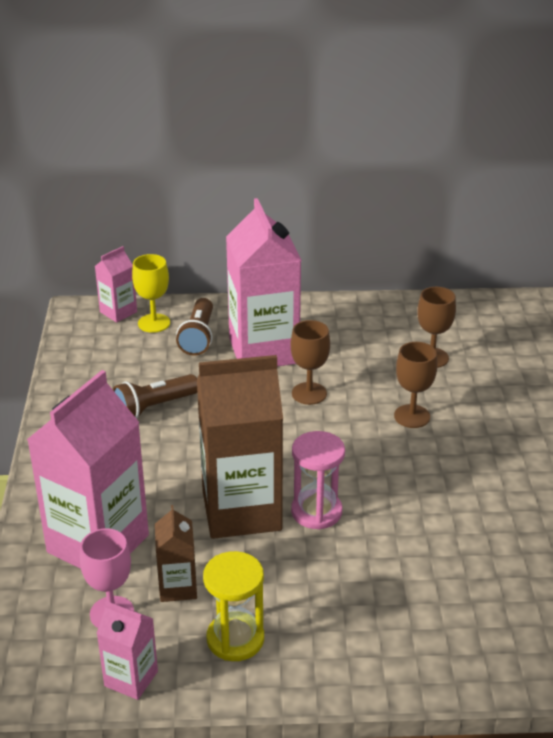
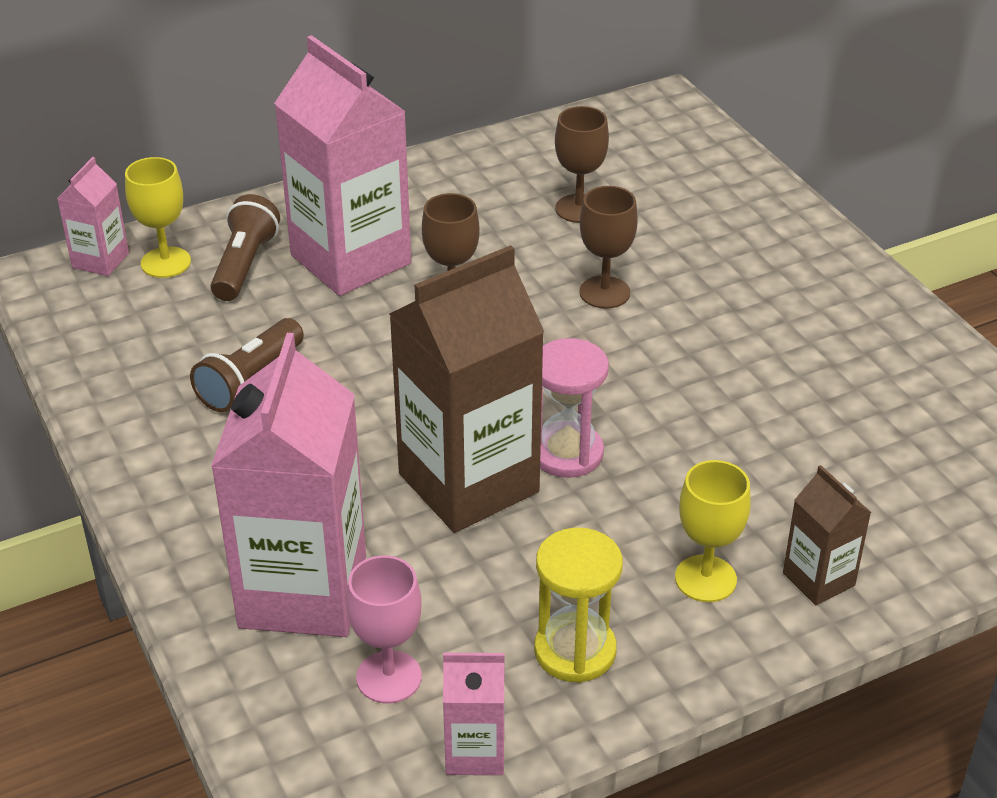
camera: 25 degrees left, 5 degrees up
brown carton [155,505,197,602] -> brown carton moved to [783,465,871,605]
brown flashlight [176,298,213,356] -> brown flashlight turned 150 degrees counterclockwise [211,194,280,301]
none -> yellow goblet [675,460,751,602]

